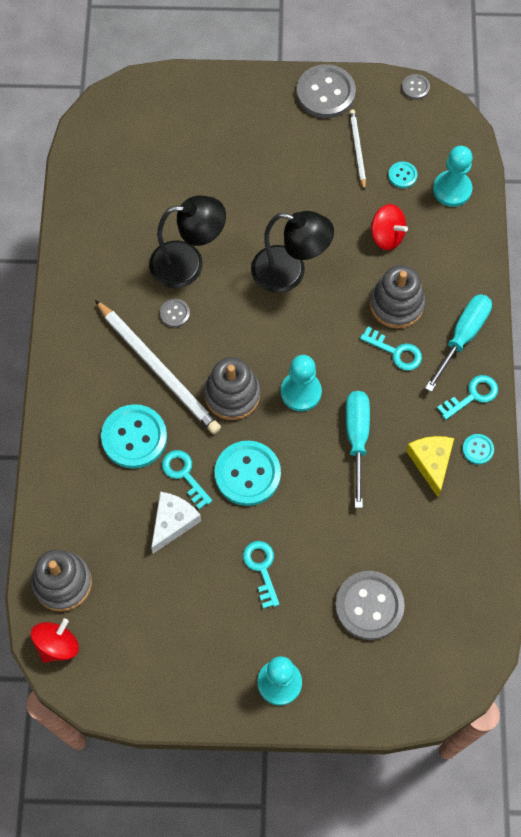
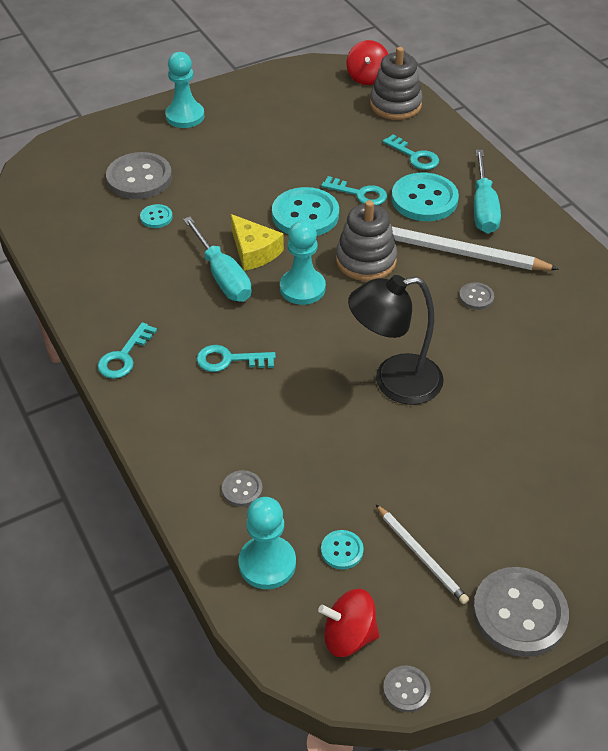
camera: 150 degrees right, 20 degrees down
black lamp [149,195,226,288] -> none
white cheese [151,492,201,554] -> none
turquoise key [243,541,280,609] -> turquoise key moved to [383,134,439,170]
grey stacking toy [370,265,425,329] -> none
red spinning top [371,204,408,250] -> red spinning top moved to [318,589,379,657]
yellow cheese [406,436,454,497] -> yellow cheese moved to [231,214,284,271]
turquoise screwdriver [425,294,492,392] -> turquoise screwdriver moved to [474,150,501,234]
turquoise button [462,434,494,465] -> turquoise button moved to [140,204,173,228]
none -> grey button [222,470,263,507]

